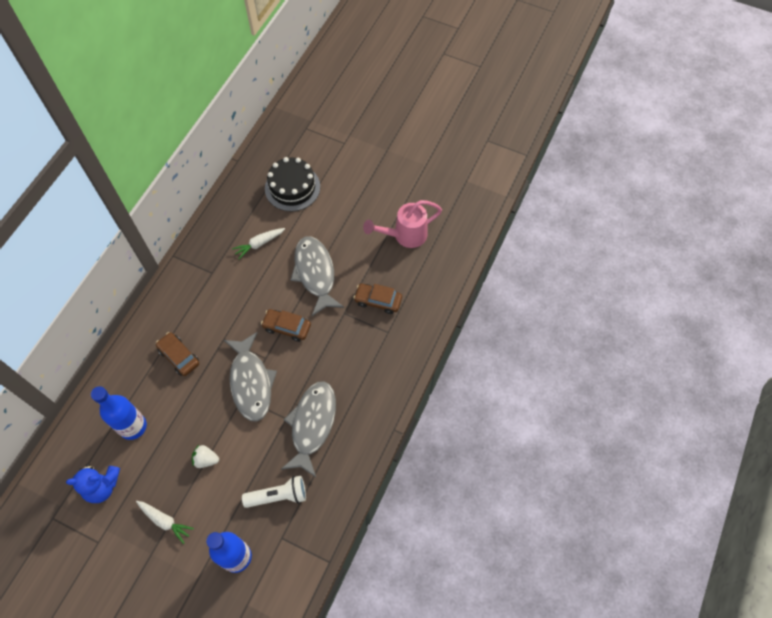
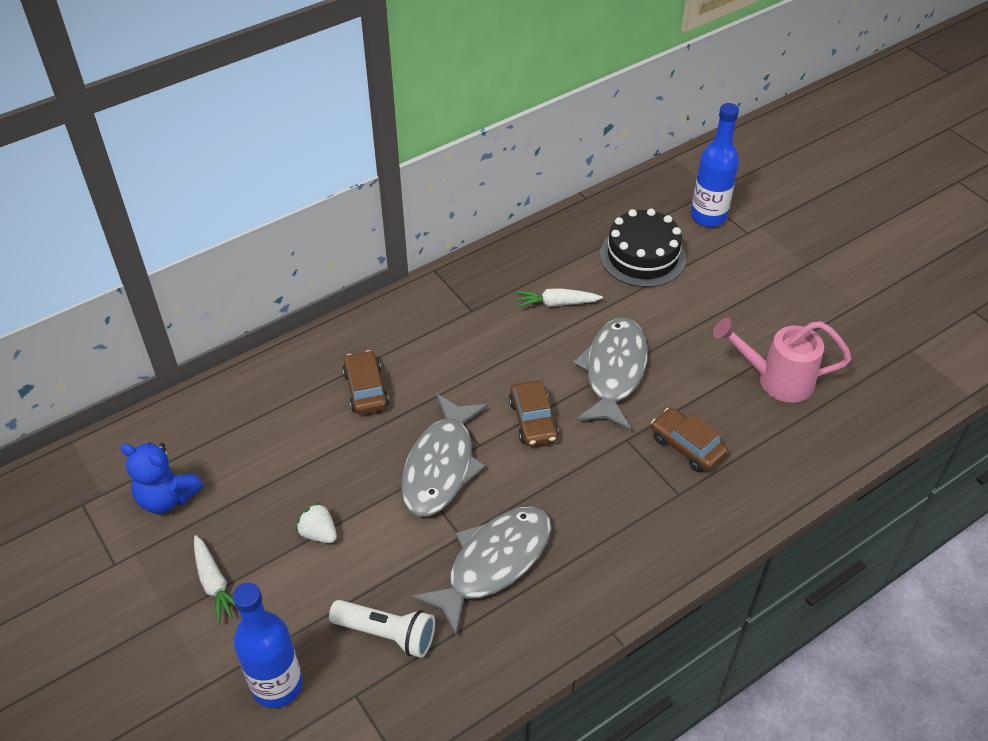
camera: 30 degrees right, 15 degrees down
blue bottle [91,386,147,440] -> blue bottle moved to [691,103,739,227]
brown car [261,309,311,342] -> brown car turned 150 degrees counterclockwise [509,380,559,446]

